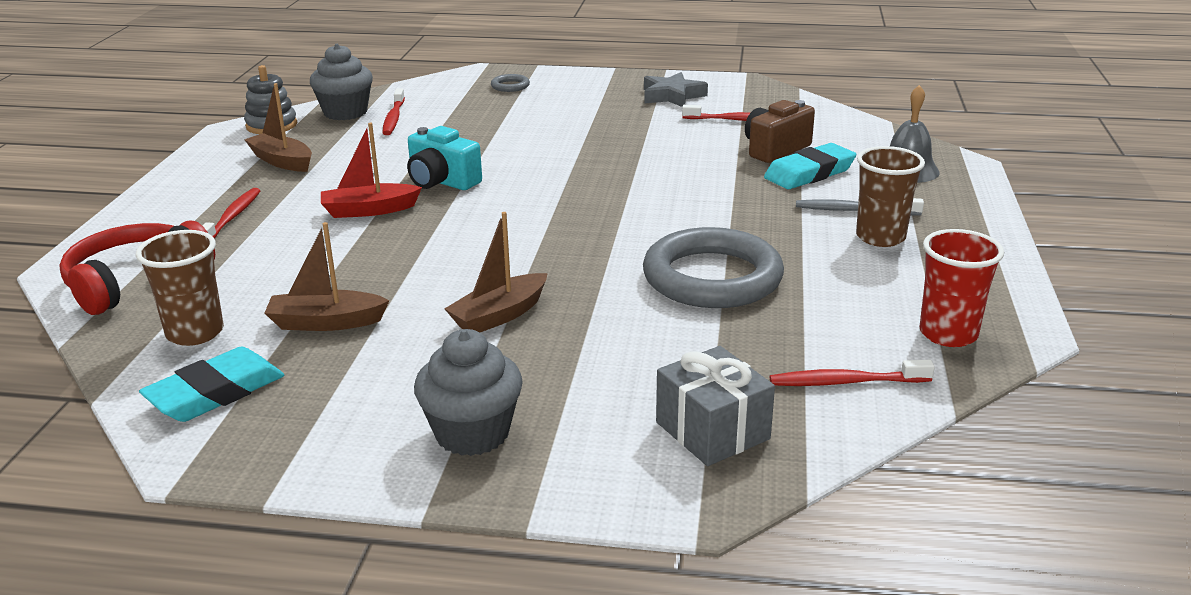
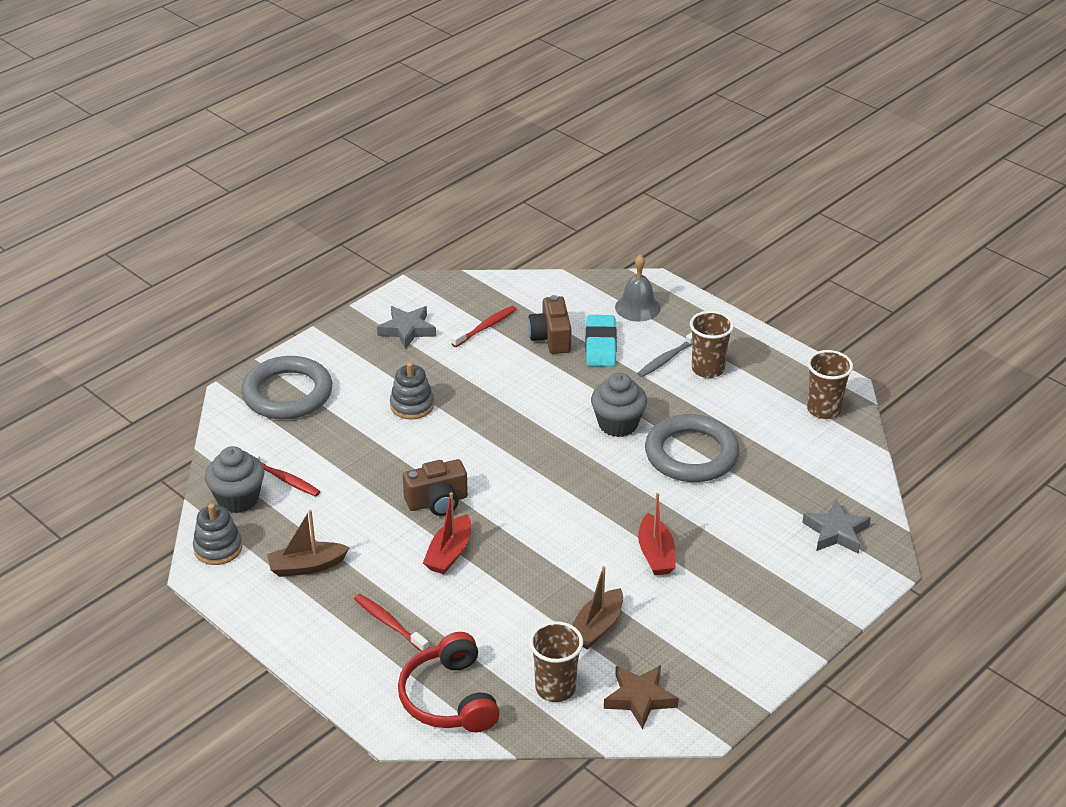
camera: 55 degrees left, 10 degrees up
turquoise eraser [139,347,284,422] -> brown star [604,665,679,729]
turquoise camera [407,126,482,190] -> brown camera [403,459,468,516]
grey cupcake [414,329,523,456] -> grey cupcake moved to [591,373,647,437]
brown boat [445,212,548,333] -> red boat [638,493,676,575]
grey ring [491,74,530,92] -> grey ring [241,356,332,419], size x2.46
grey gift [656,346,775,466] -> grey star [802,499,871,554]
red toothbrush [770,360,935,386] -> none
red cup [920,229,1004,347] -> brown cup [807,350,853,419]
none -> grey stacking toy [390,362,434,419]

